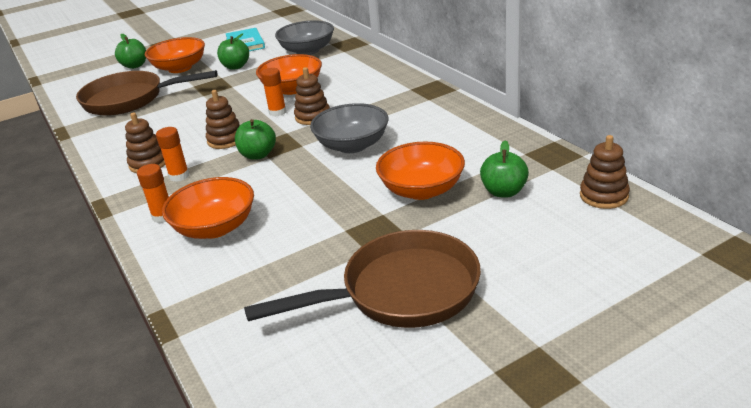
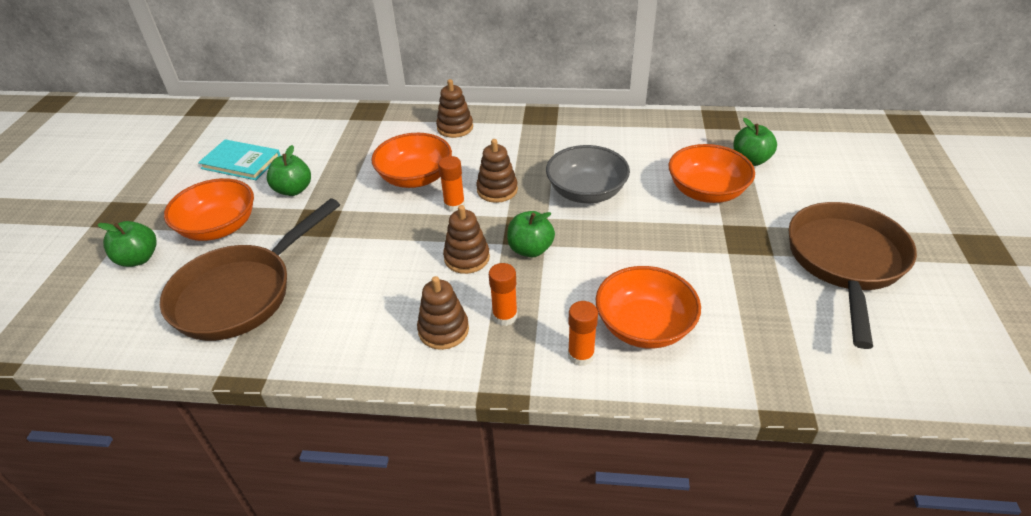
camera: 55 degrees left, 10 degrees up
grey bowl [275,20,334,55] -> none
brown stacking toy [580,135,630,209] -> brown stacking toy moved to [436,79,473,138]

